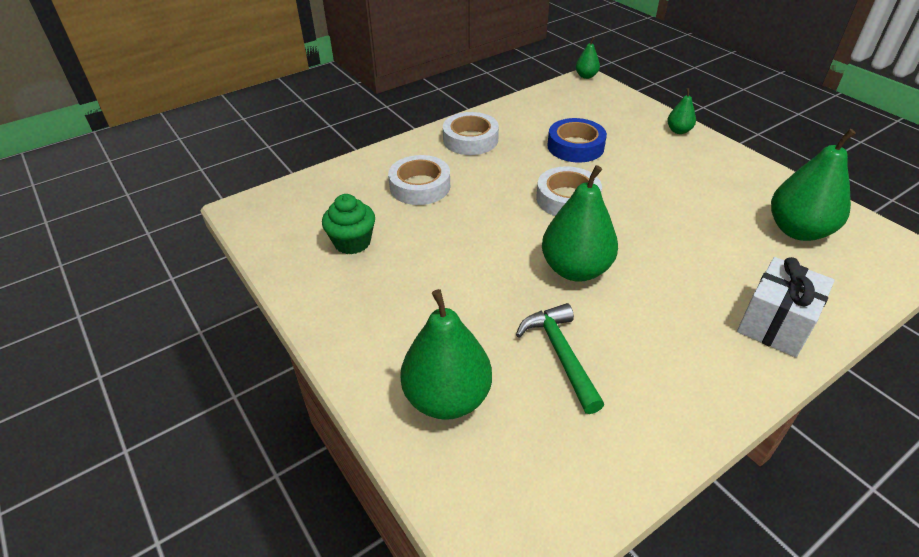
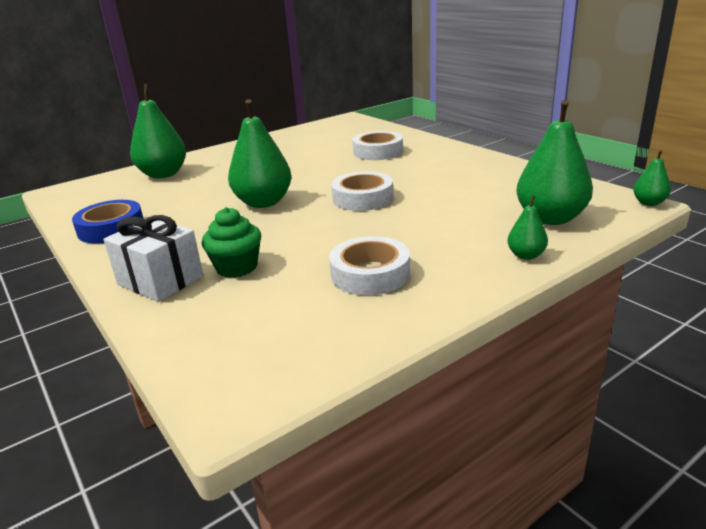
camera: 90 degrees right, 15 degrees down
green cupcake [322,194,375,254] -> green cupcake moved to [202,207,261,278]
white tape [443,112,499,155] -> white tape moved to [329,236,410,295]
green hammer [516,303,604,414] -> none
blue tape [547,118,607,162] -> blue tape moved to [72,200,144,243]
green pear [771,129,856,241] -> green pear moved to [516,100,593,225]

